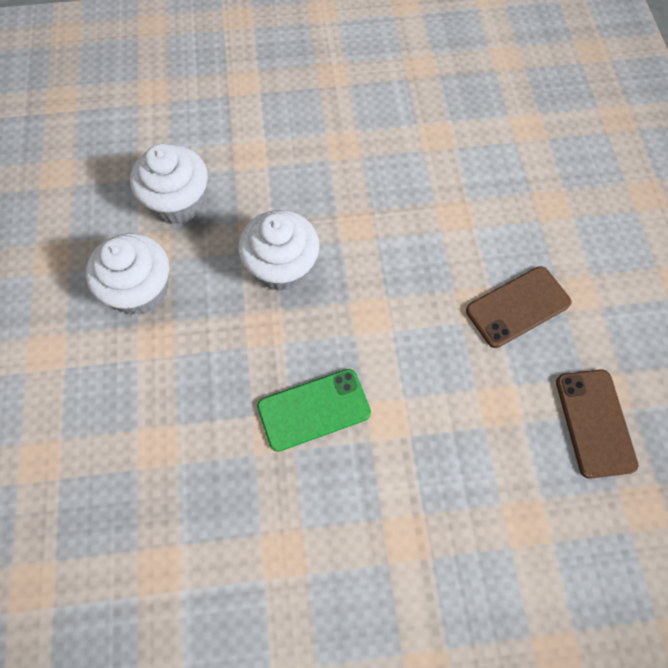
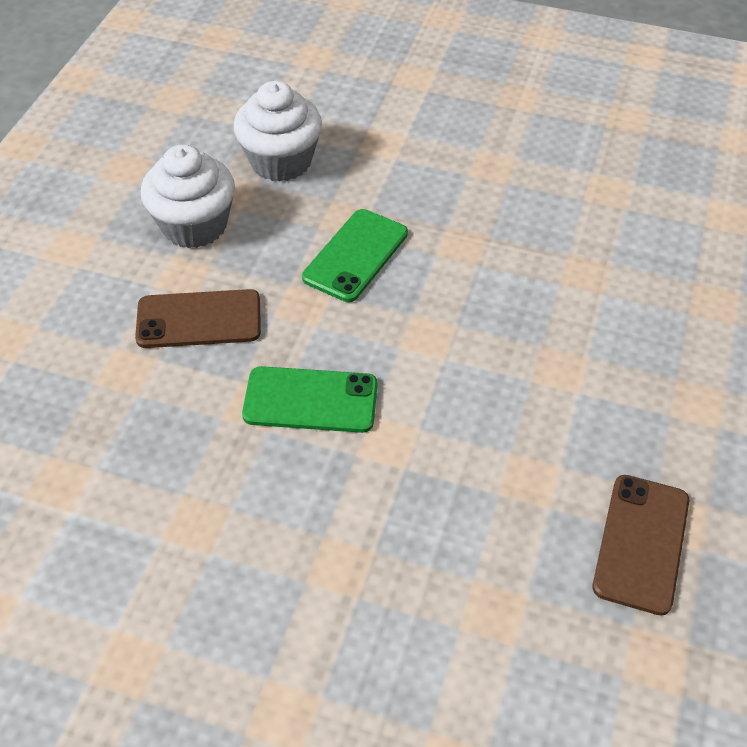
camera: 25 degrees right, 15 degrees down
white cupcake [239,210,320,291] -> green phone [302,209,408,302]
brown phone [466,266,572,348] -> brown phone moved to [135,289,261,348]

